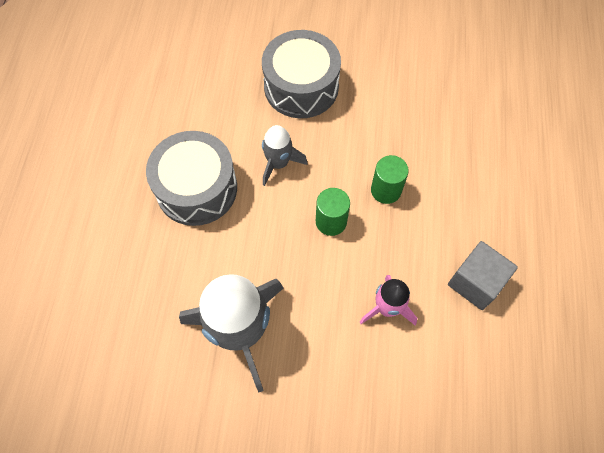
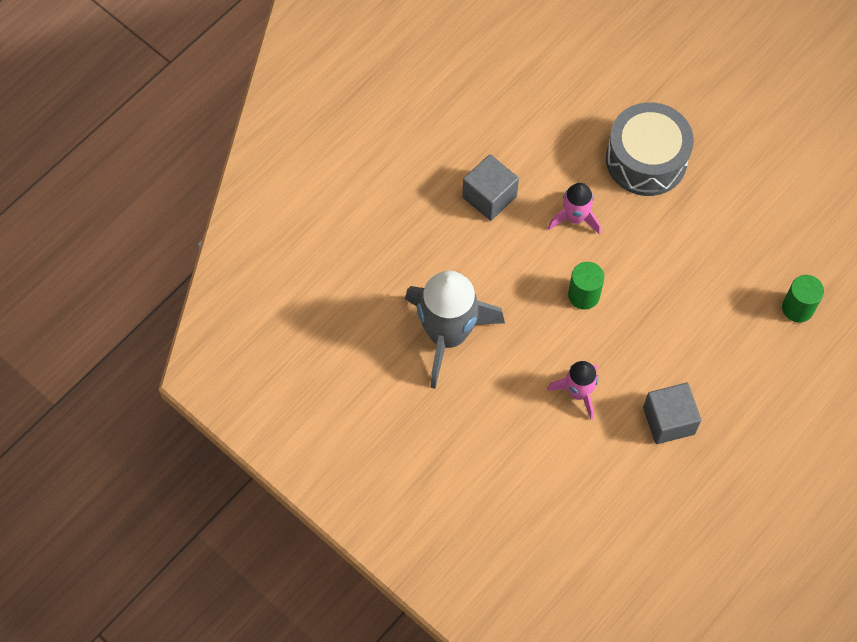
camera: 35 degrees right, 0 degrees up
grey drum [146,131,237,226] -> grey cube [462,154,519,221]
grey rocket [262,125,308,186] -> pink rocket [548,183,601,235]
green cylinder [371,155,409,204] -> green cylinder moved to [782,275,824,323]

